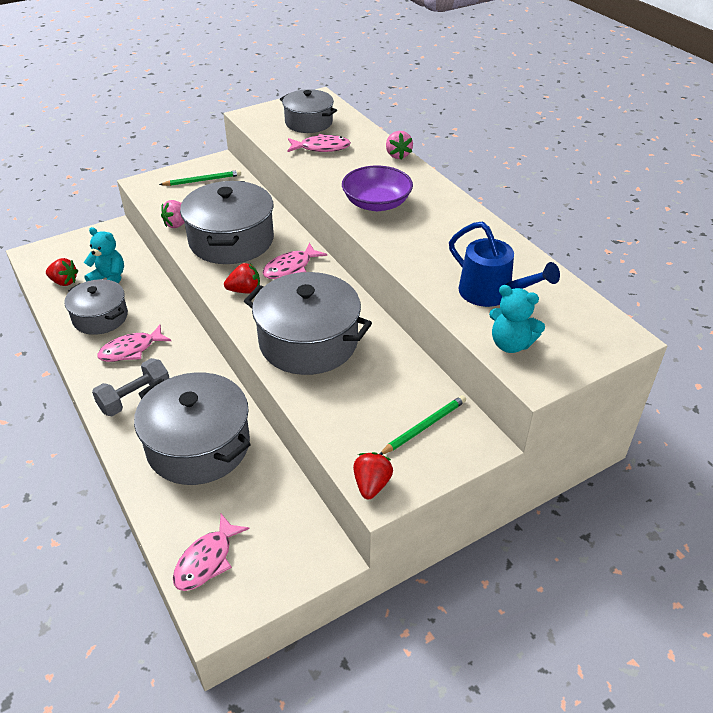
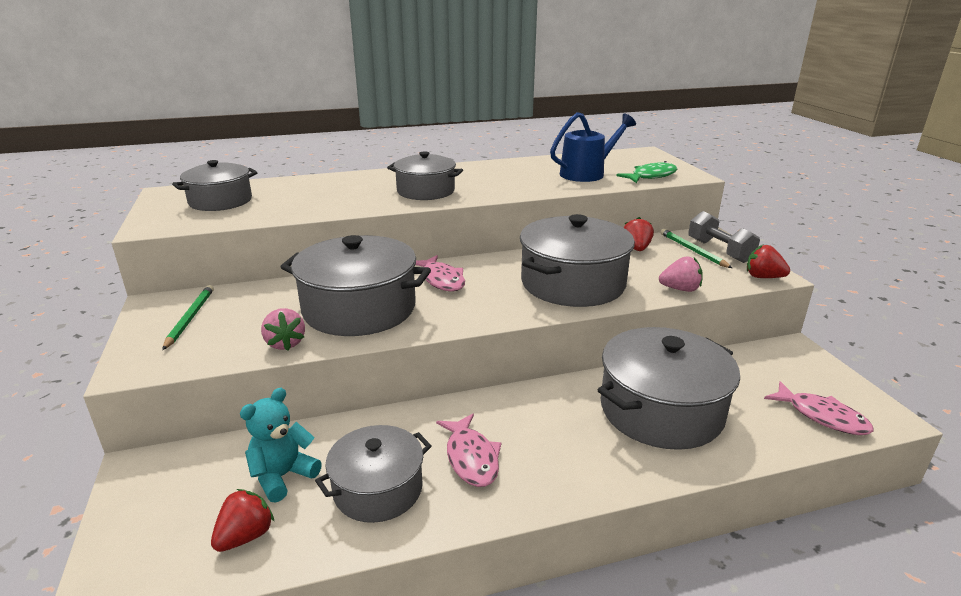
camera: 75 degrees left, 15 degrees down
grey dumbbell [92,358,169,416] -> grey dumbbell moved to [688,211,760,263]
red strawberry [224,263,260,294] -> red strawberry moved to [623,217,654,251]
pink fish [288,134,351,152] -> none
purple bowl [342,166,413,211] -> grey pot [387,151,463,200]
pink strawberry [386,131,413,159] -> pink strawberry moved to [659,256,703,292]
turquoise teddy bear [489,285,545,353] -> green fish [616,161,677,183]

